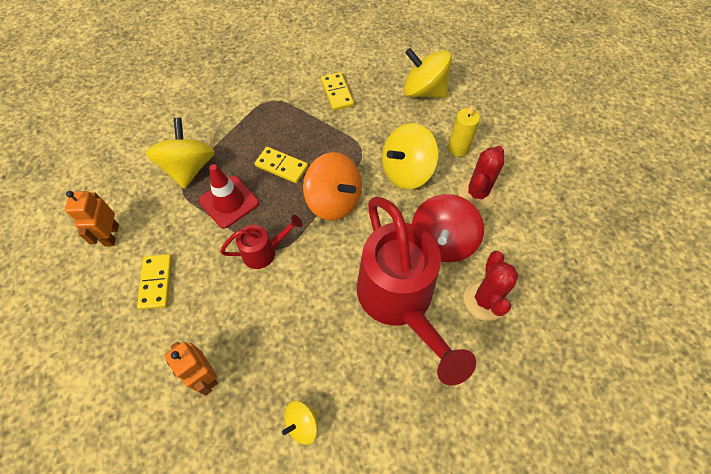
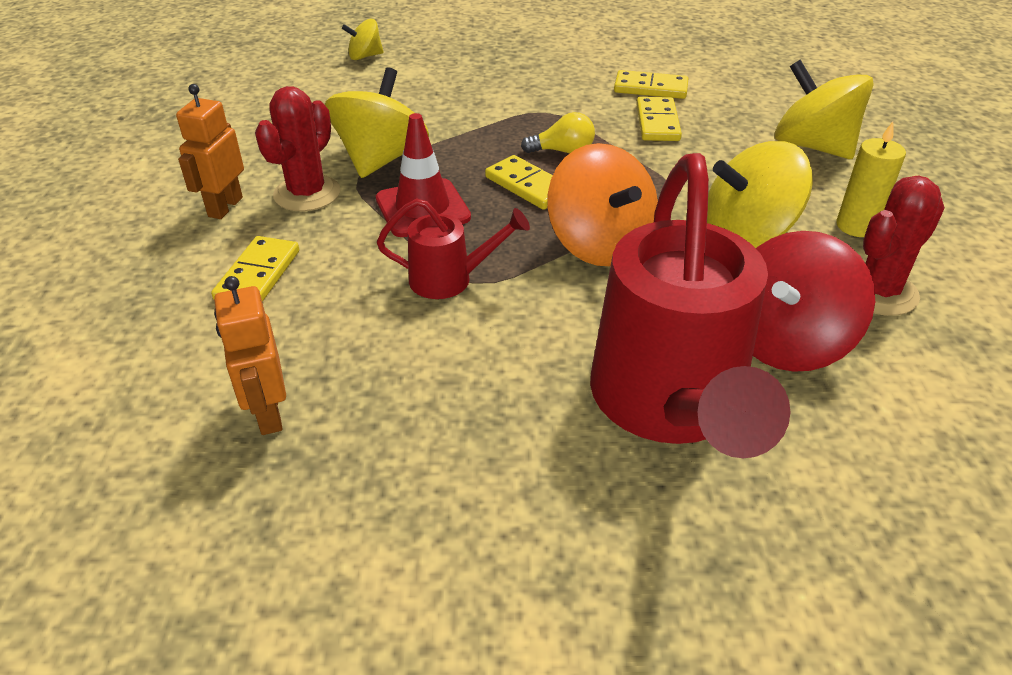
camera: 20 degrees right, 20 degrees down
yellow spinning top [282,401,318,445] -> yellow spinning top moved to [342,19,384,60]
red cactus [464,251,519,321] -> red cactus moved to [255,86,340,211]
none -> yellow light bulb [521,112,595,154]
none -> yellow domino [614,70,688,99]

